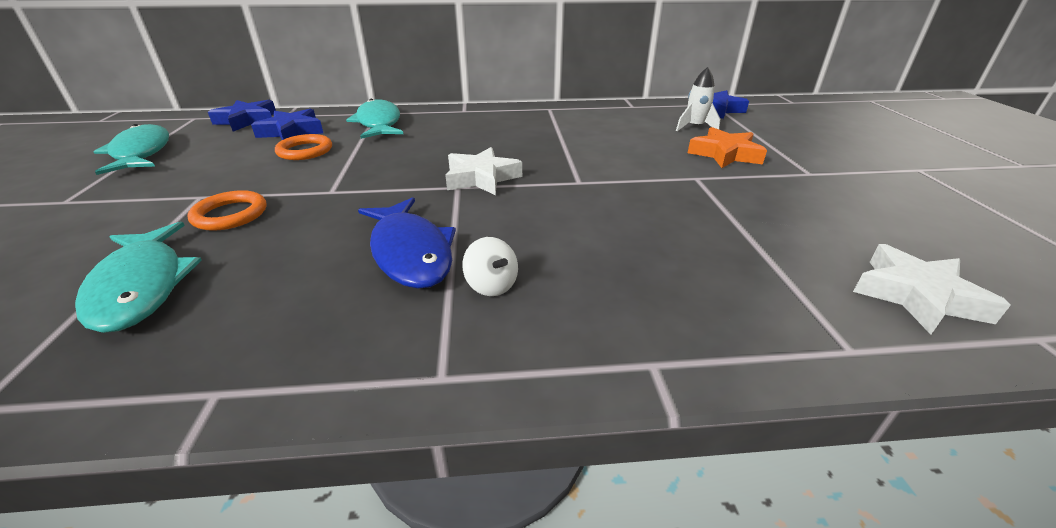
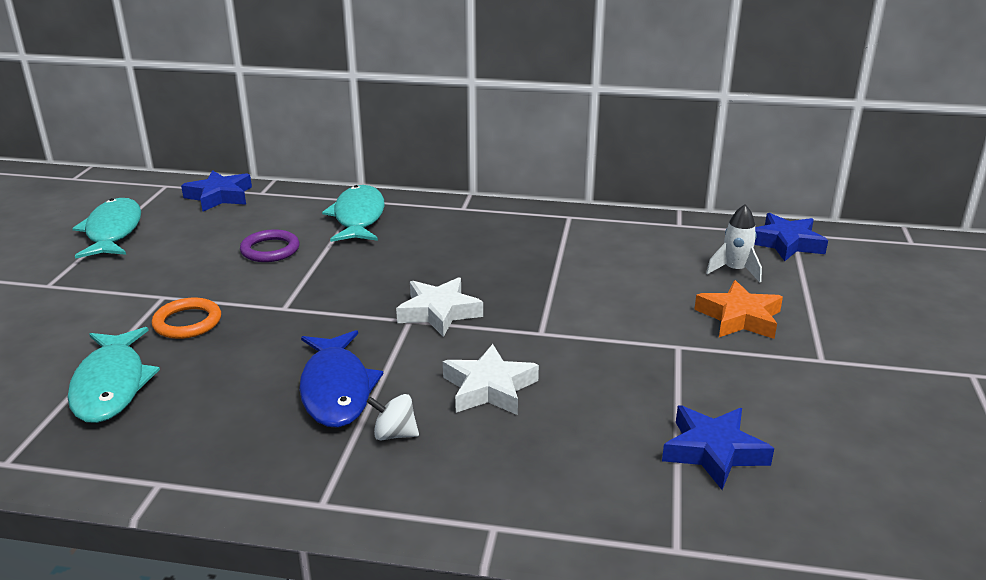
camera: 15 degrees right, 5 degrees down
blue star [251,108,323,140] -> blue star moved to [662,406,774,490]
orange ring [275,134,332,160] -> purple ring [240,229,299,262]
white spinning top [462,237,518,296] -> white spinning top turned 120 degrees clockwise [367,394,419,440]
white star [853,244,1011,335] -> white star moved to [443,344,539,415]

